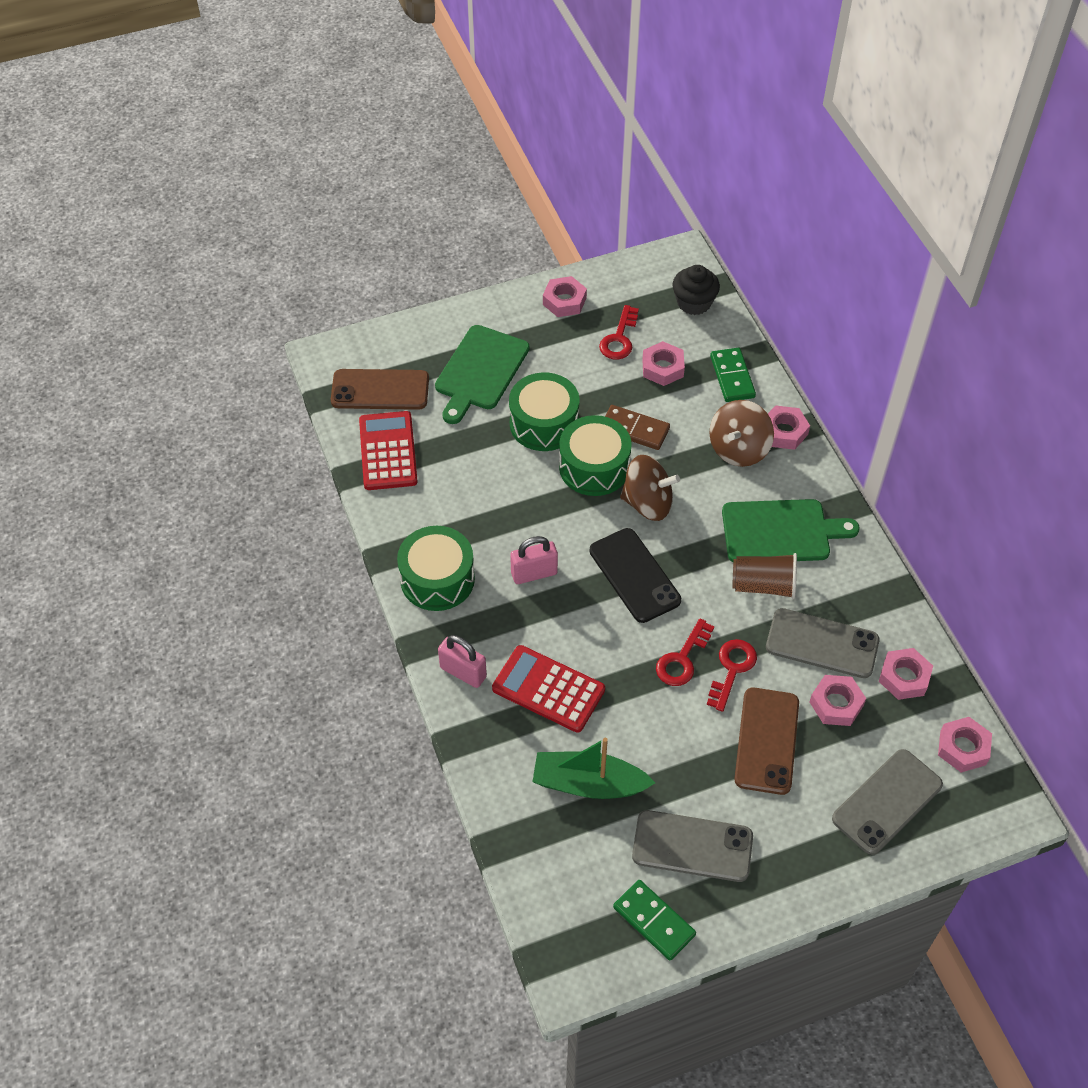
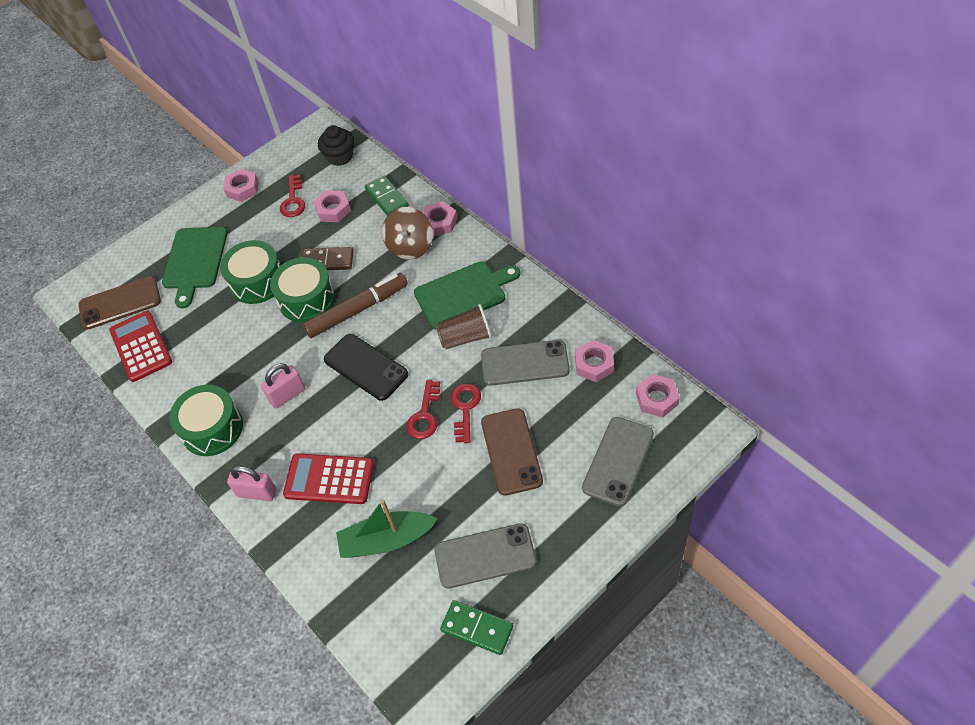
camera: 15 degrees left, 0 degrees up
brown spinning top [620,455,680,521] -> brown marker [303,273,408,338]
pink nut [810,675,866,726] -> none

